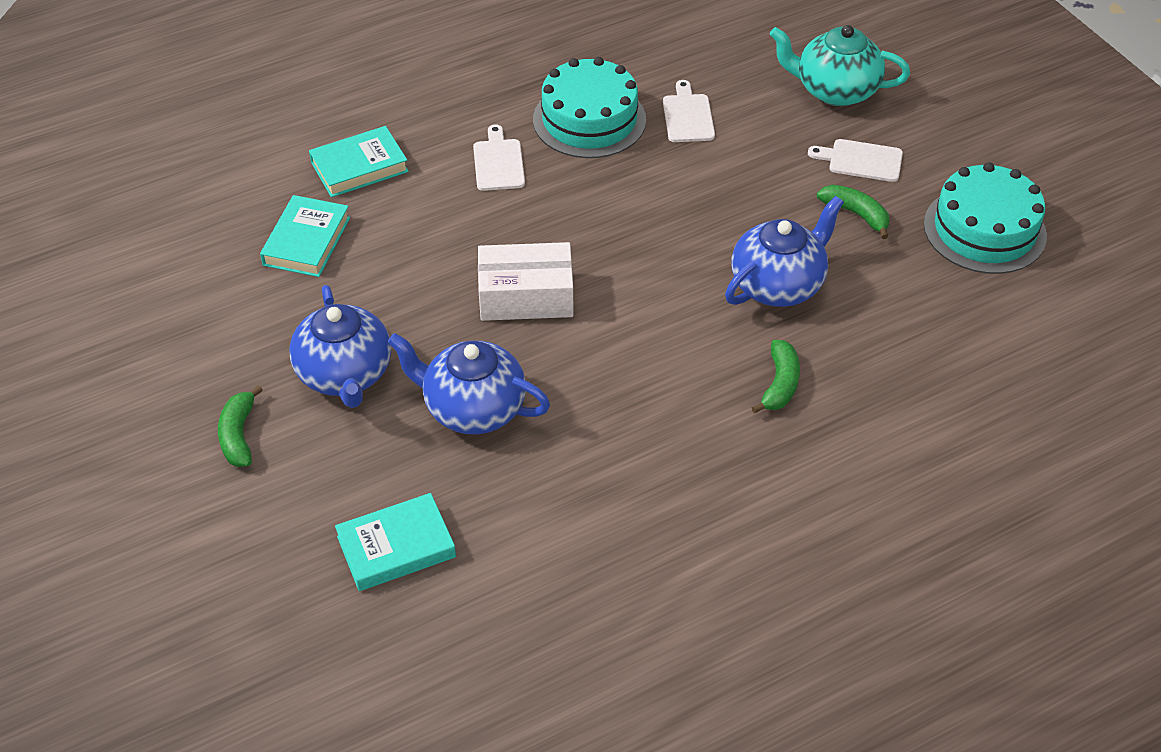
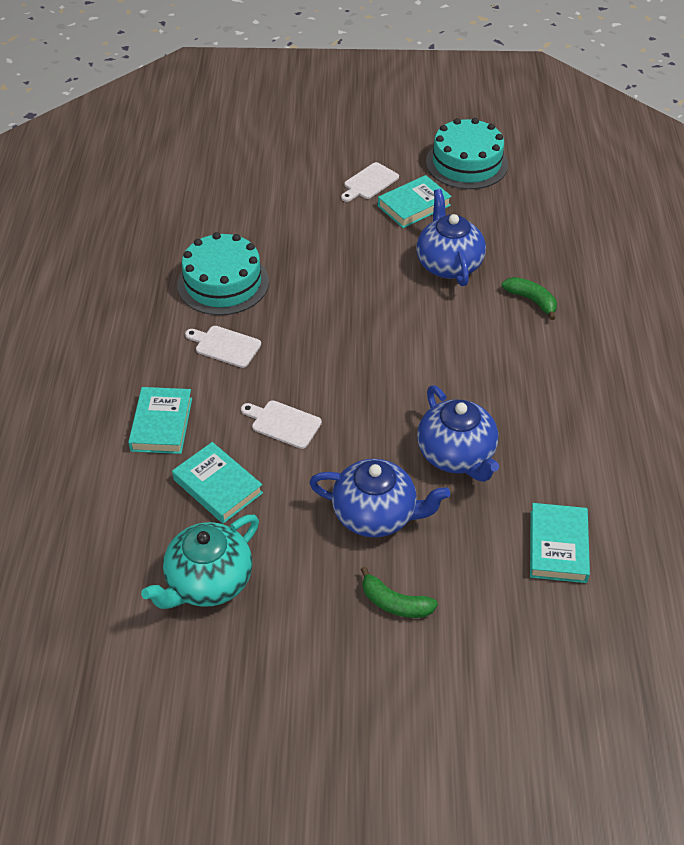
camera: 60 degrees left, 0 degrees up
blue teapot [388,333,550,434] -> blue teapot turned 75 degrees counterclockwise [417,385,499,482]
white box [478,242,573,321] -> none
white cutting board [663,80,715,142] -> white cutting board moved to [241,400,322,449]
turquoise teapot [770,25,910,106] -> turquoise teapot moved to [141,515,259,609]
green banana [817,185,890,239] -> turquoise book [378,175,452,228]

